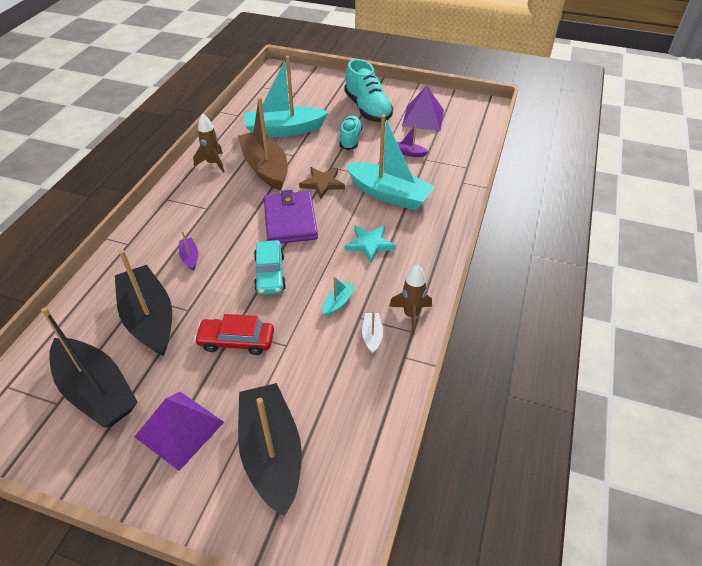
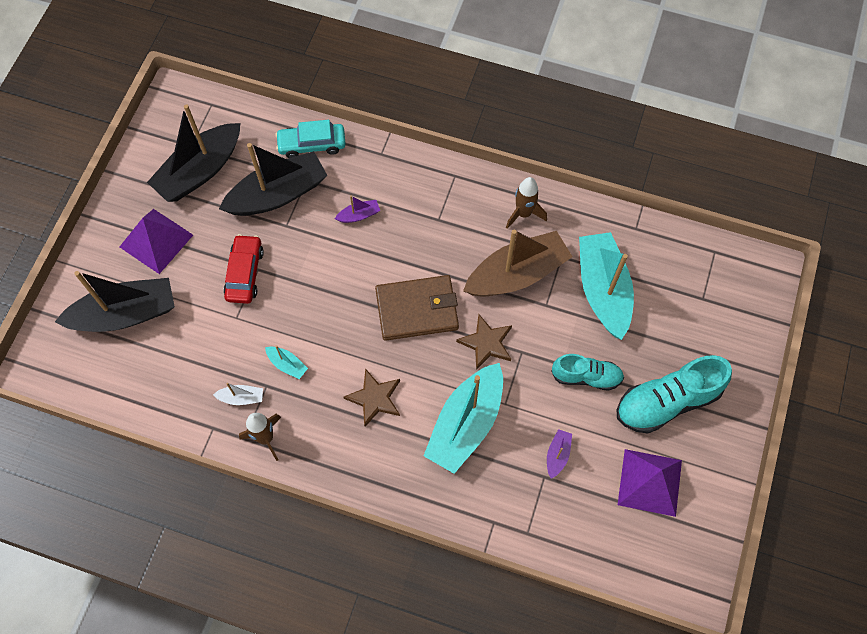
camera: 90 degrees right, 20 degrees up
turquoise car [254,240,286,295] -> turquoise car moved to [275,120,346,158]
purple wallet [264,190,318,243] -> brown wallet [375,275,459,341]
turquoise star [345,225,396,263] -> brown star [343,368,400,427]

